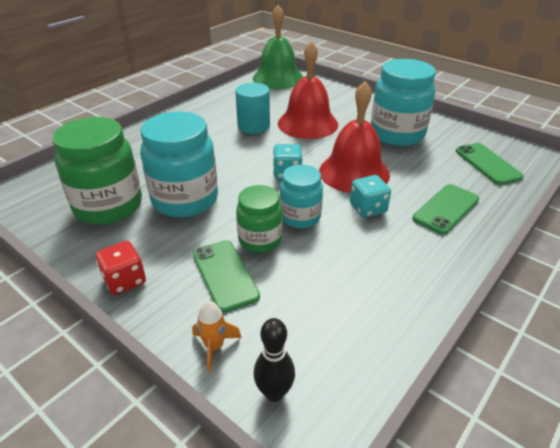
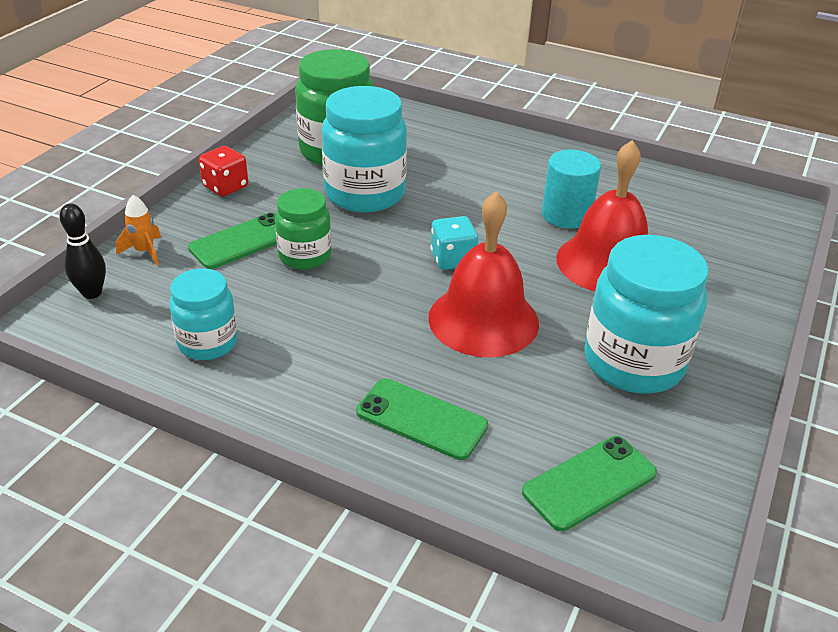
camera: 75 degrees right, 0 degrees up
green bell [253,5,303,89] -> none
turquoise jar [279,165,323,228] -> turquoise jar moved to [169,269,238,360]
turquoise dice [350,175,391,218] -> none

